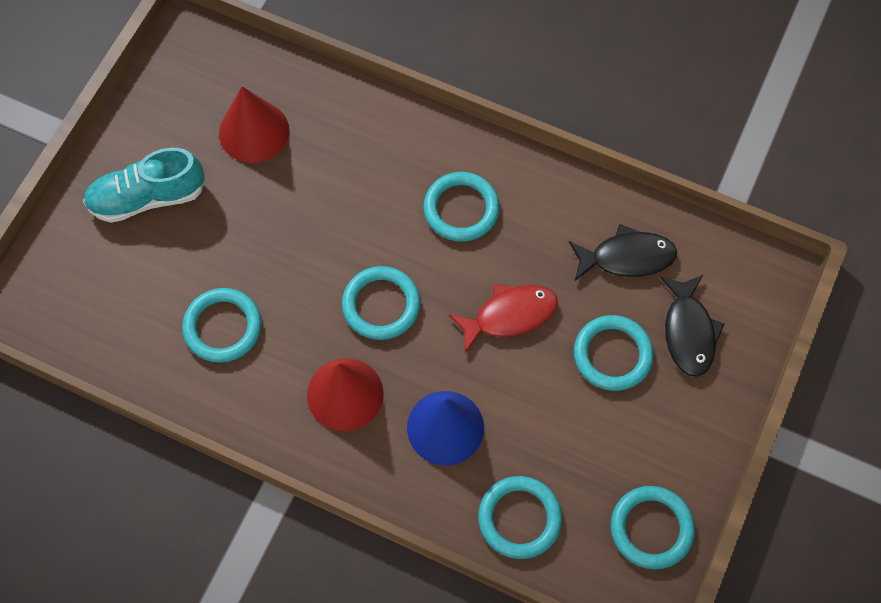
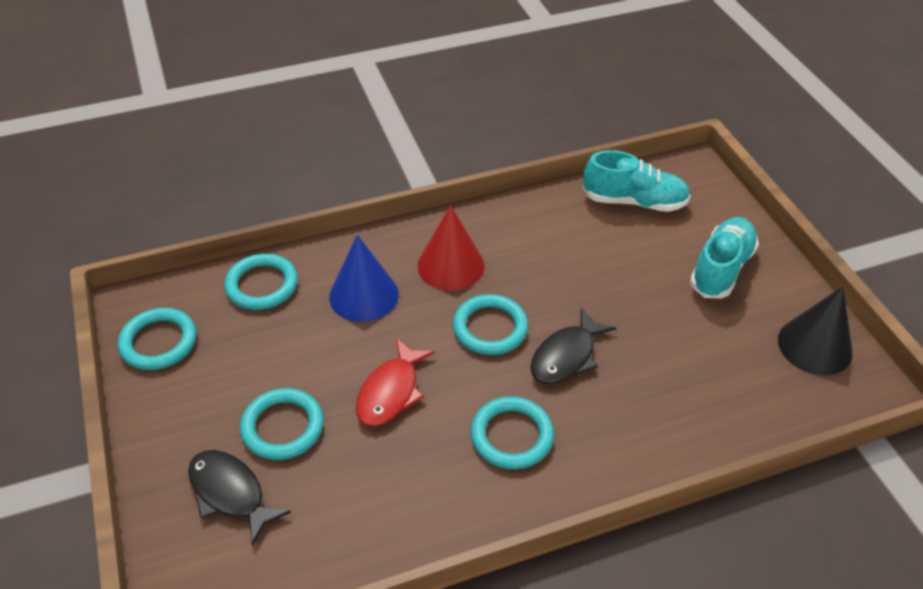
camera: 135 degrees right, 20 degrees down
turquoise ring [182,288,262,363] -> none
red cone [219,86,289,163] -> none
black fish [569,224,677,281] -> black fish moved to [530,308,616,384]
none -> turquoise shoe [583,150,691,212]
none -> black cone [778,287,853,375]

